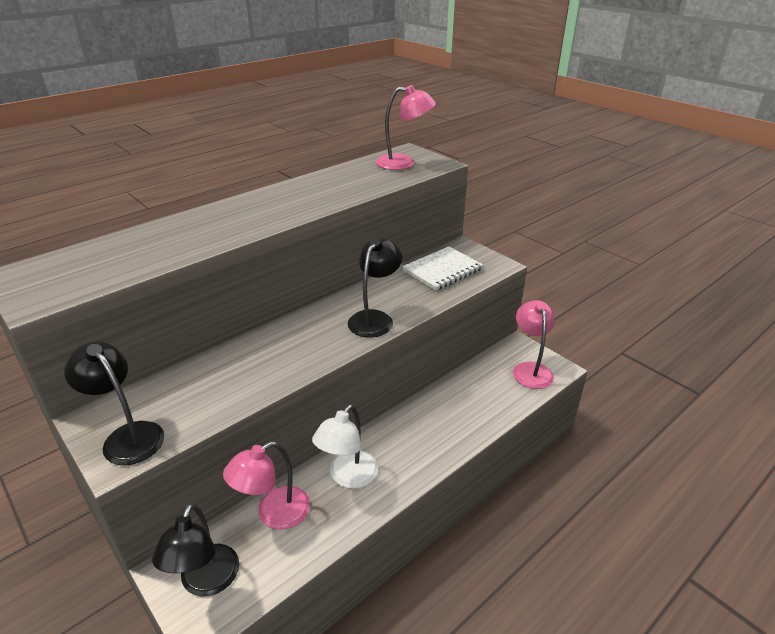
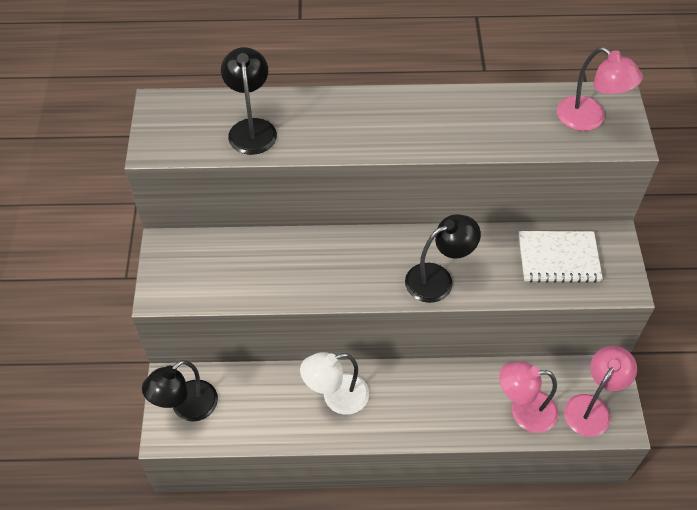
camera: 40 degrees right, 20 degrees up
black lamp [64,342,164,465] -> black lamp moved to [221,47,277,155]
pink lamp [223,442,310,530] -> pink lamp moved to [499,361,558,433]

